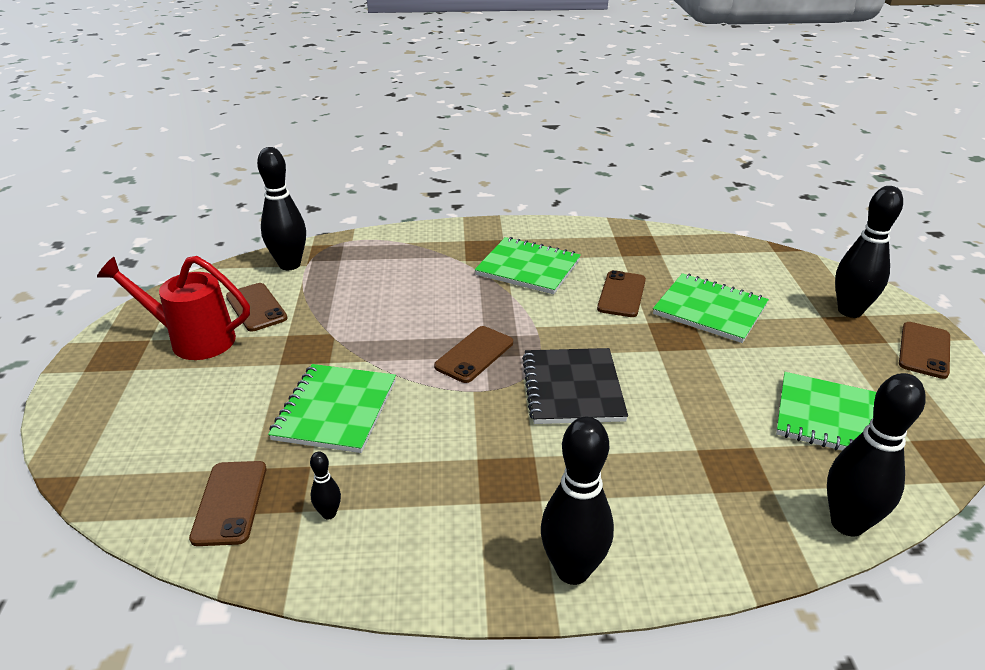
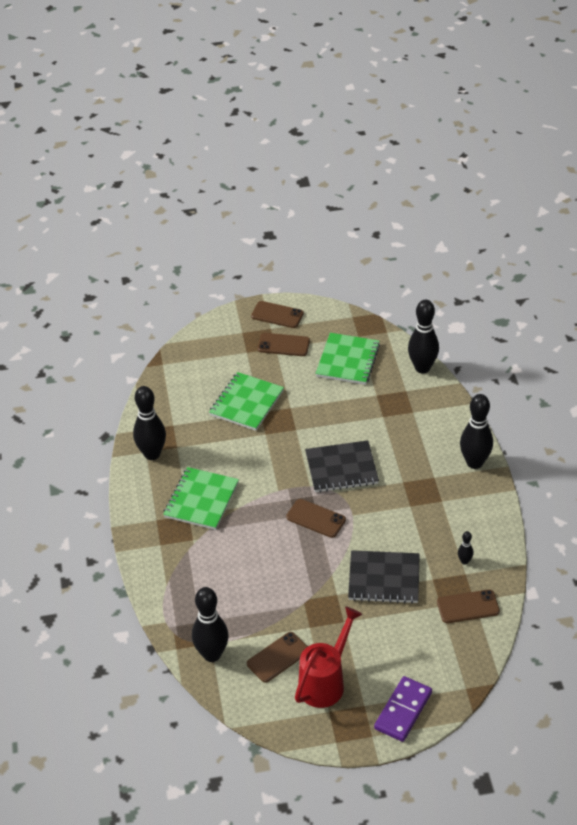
camera: 95 degrees left, 10 degrees up
red watering can [97,256,250,360] -> red watering can turned 150 degrees counterclockwise [295,606,362,708]
green notebook [268,364,396,453] -> black notebook [348,550,420,604]
brown phone [597,270,646,317] -> brown phone moved to [258,333,310,356]
black bowling pin [835,186,903,318] -> black bowling pin moved to [133,386,166,460]
none -> purple domino [374,676,432,742]

